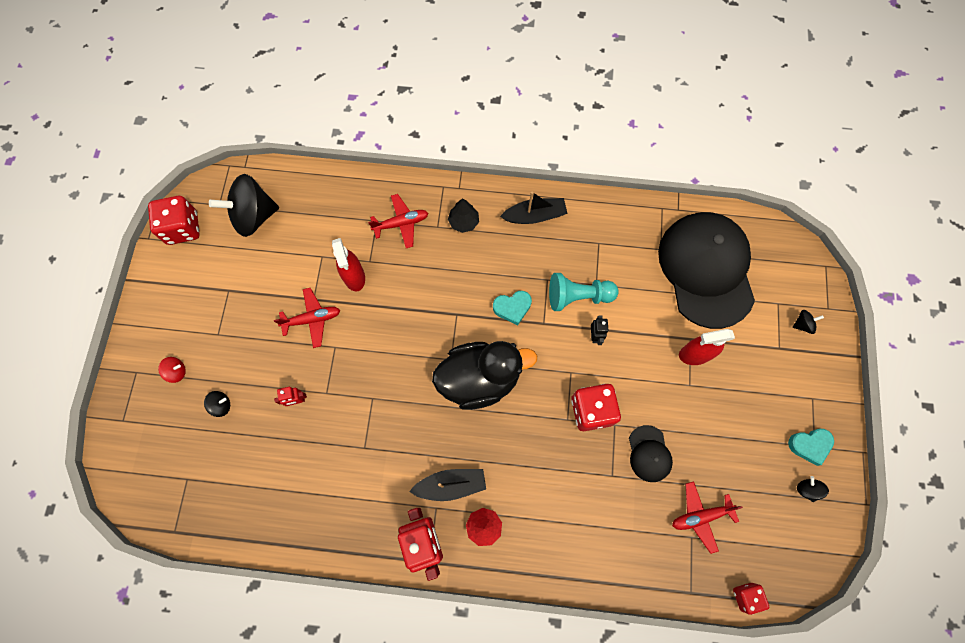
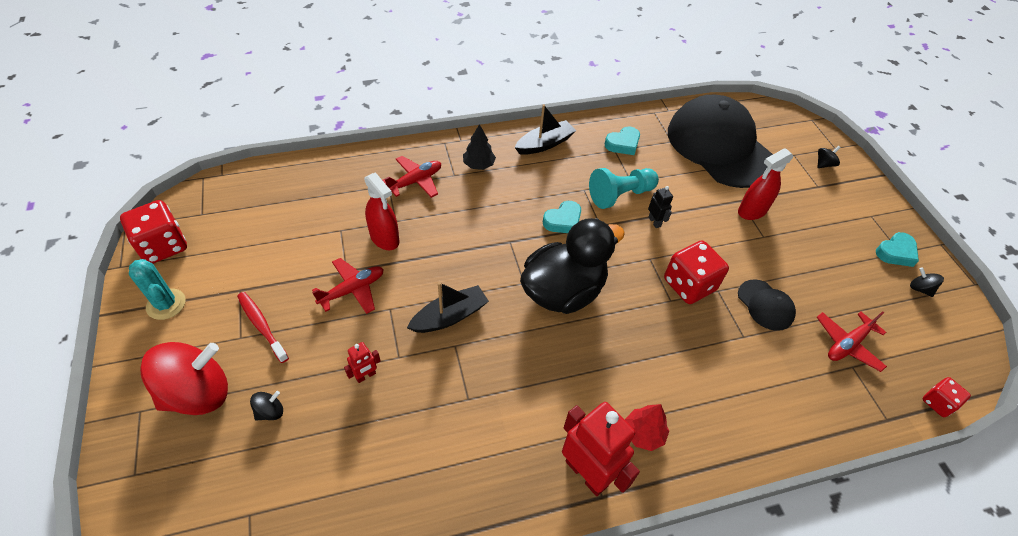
camera: 25 degrees left, 20 degrees down
red spinning top [158,357,186,383] -> red spinning top [140,342,228,415], size x2.44
black spinning top [209,174,279,237] -> none
black boat [409,469,486,501] -> black boat moved to [407,282,489,333]
none -> turquoise cactus [129,259,186,320]
none -> red toothbrush [237,292,289,363]
none -> turquoise heart [605,126,640,155]

